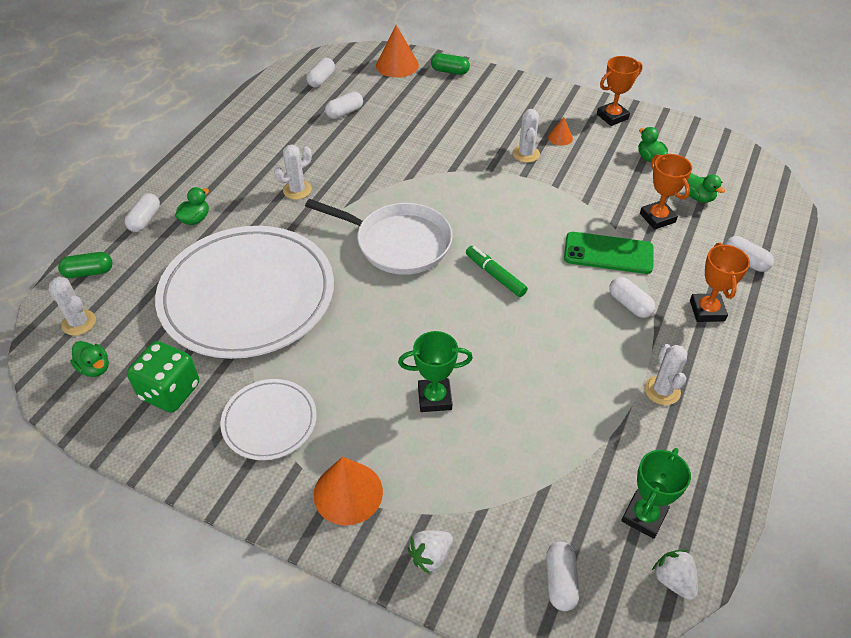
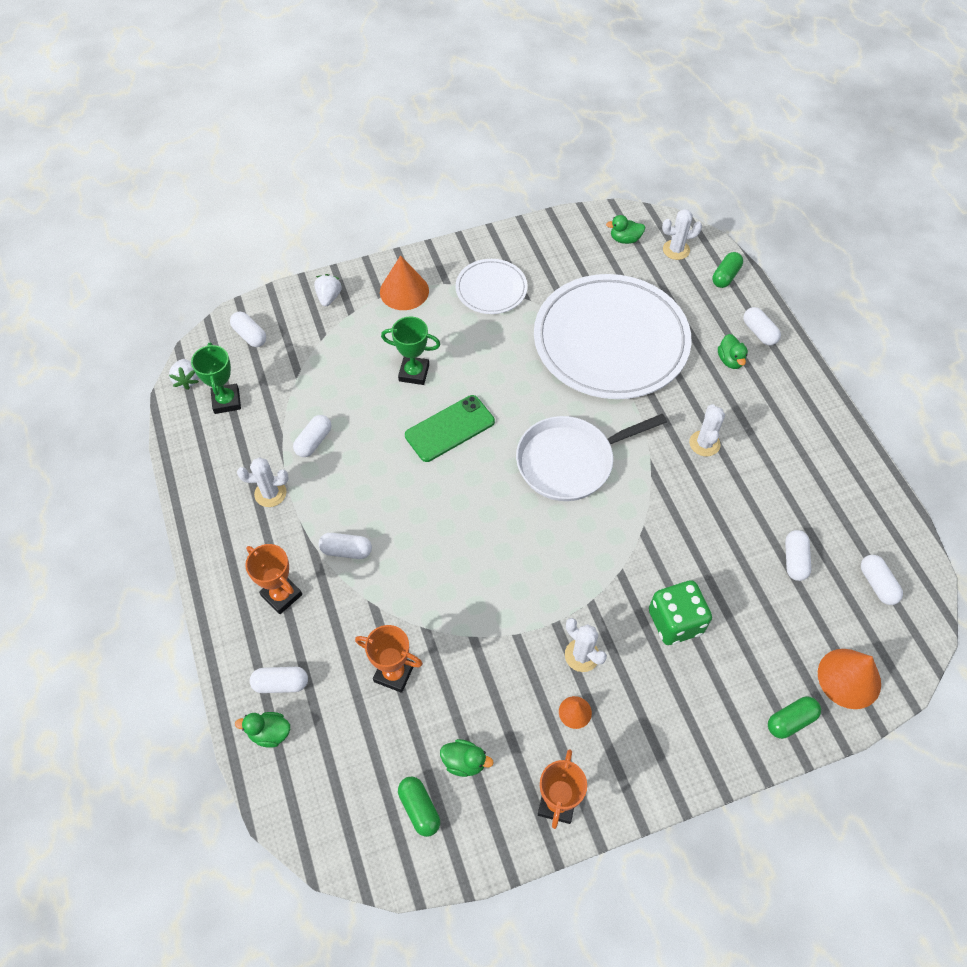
camera: 135 degrees right, 10 degrees up
green dice [127,341,199,413] -> green dice moved to [649,580,712,645]
green trophy [398,331,473,412] -> green trophy turned 60 degrees clockwise [381,316,440,385]
green marker [466,246,528,297] -> none
green phone [564,232,654,274] -> green phone moved to [405,395,495,462]
white cactus [644,344,688,405] -> white cactus turned 45 degrees counterclockwise [237,457,288,507]
white strawberry [652,549,698,600] -> white strawberry turned 60 degrees clockwise [169,359,199,390]
green duck [687,173,725,203] -> green duck moved to [235,712,290,748]
none -> white capsule [293,415,331,457]
none -> green capsule [398,777,440,837]

